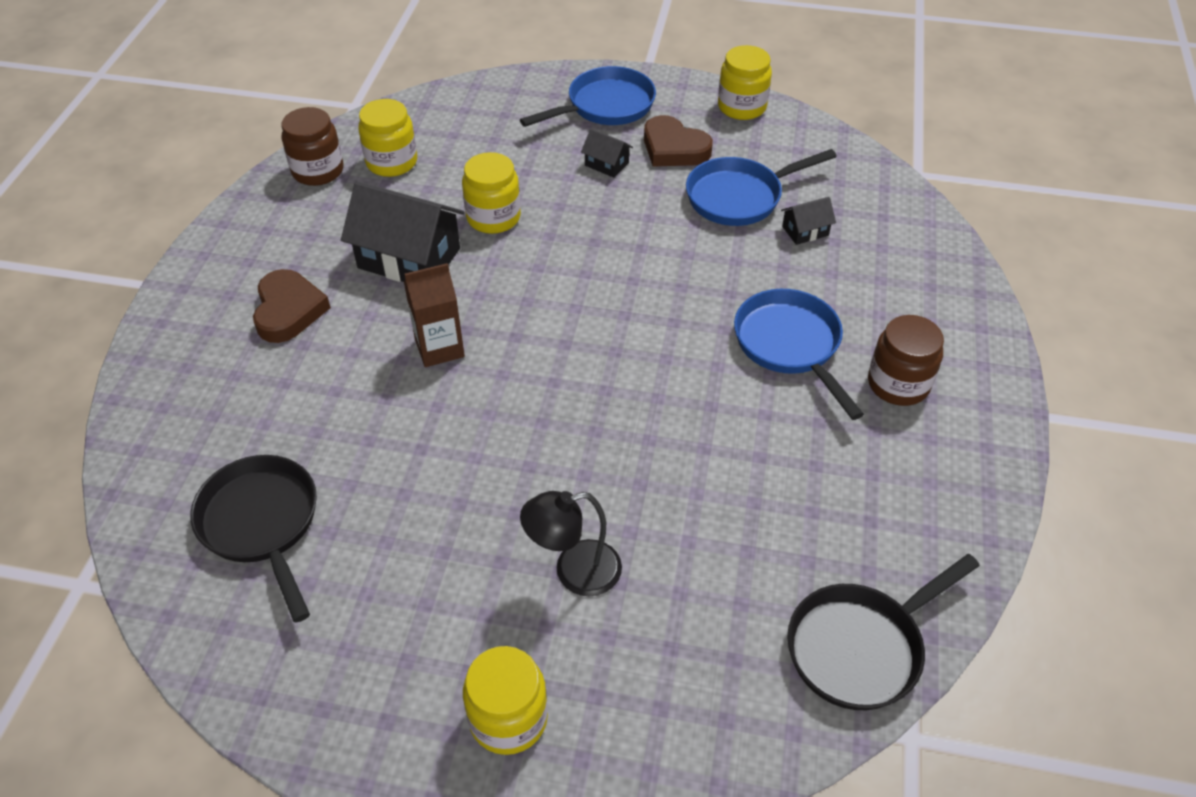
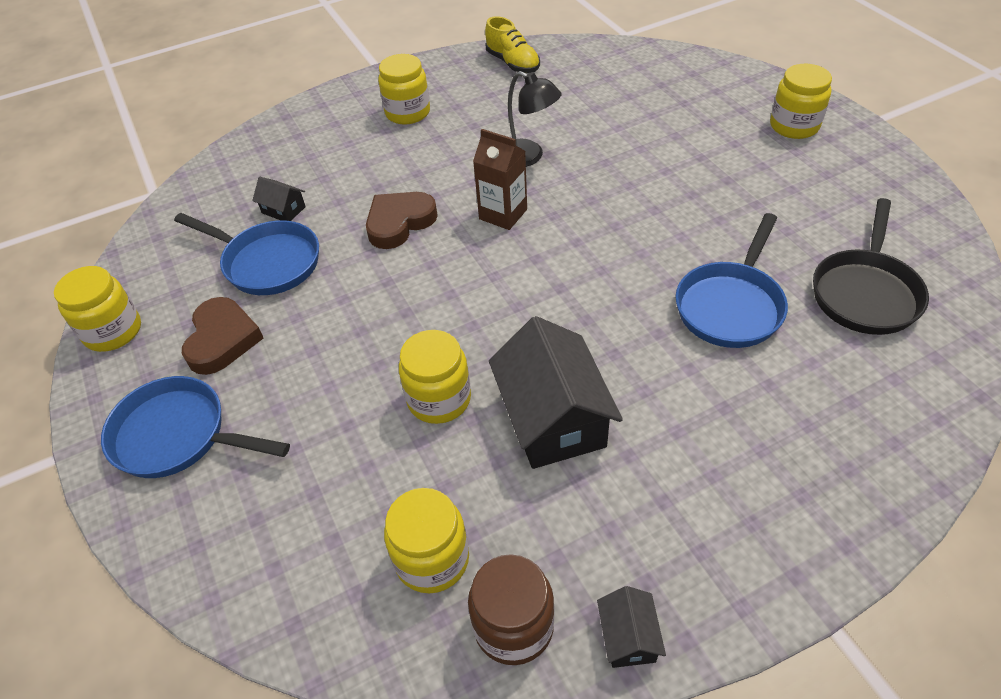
camera: 125 degrees left, 0 degrees up
brown heart [253,269,331,343] -> brown heart moved to [366,192,438,249]
brown carton [404,263,465,367] -> brown carton moved to [473,129,527,230]
black lamp [520,491,622,596] -> black lamp moved to [508,71,562,167]
black house [581,129,633,178] -> black house moved to [597,586,666,668]
blue pan [734,289,864,420] -> blue pan moved to [675,213,788,348]
black pan [787,554,980,710] -> none
brown jar [868,315,944,406] -> yellow jar [378,54,430,125]
none -> yellow shoe [485,16,540,73]

